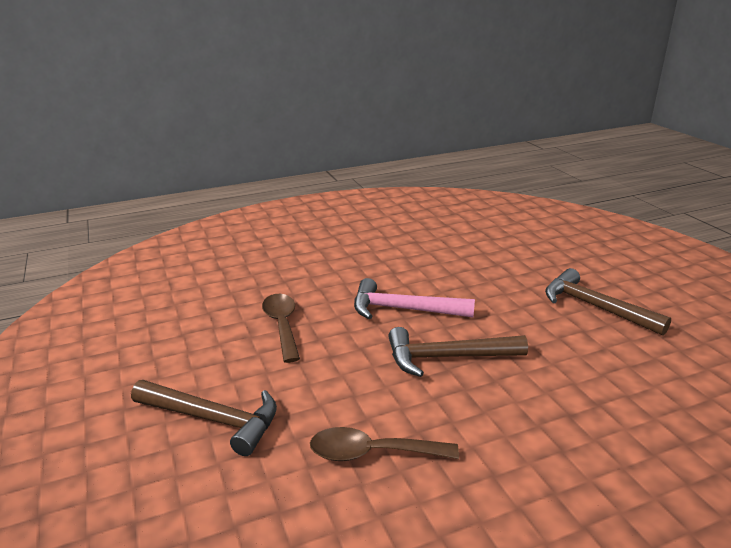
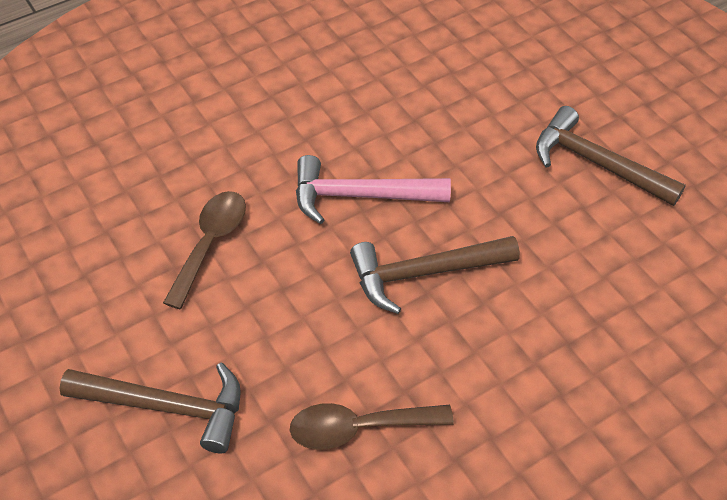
camera: 10 degrees left, 25 degrees up
brown spoon [262,294,300,363] -> brown spoon turned 45 degrees clockwise [163,191,246,309]

